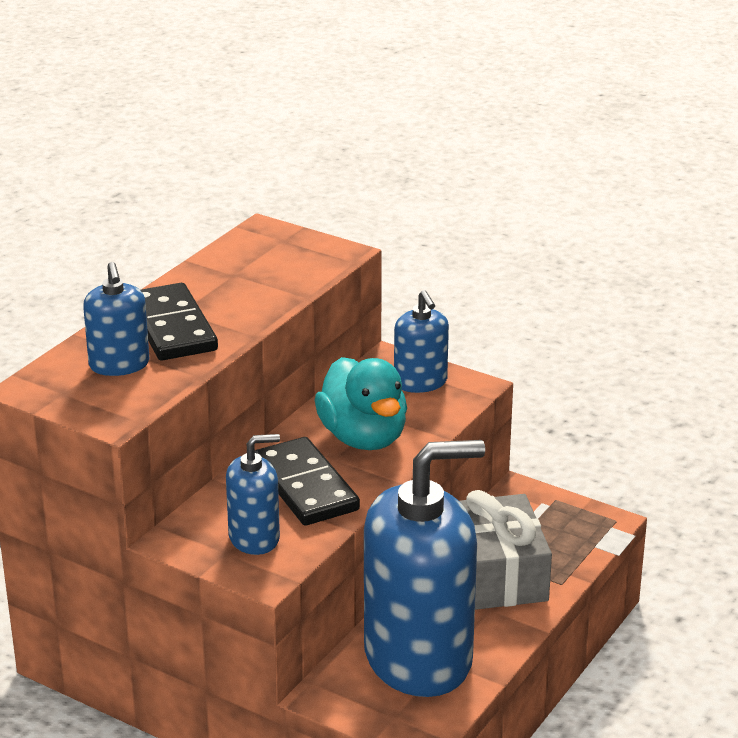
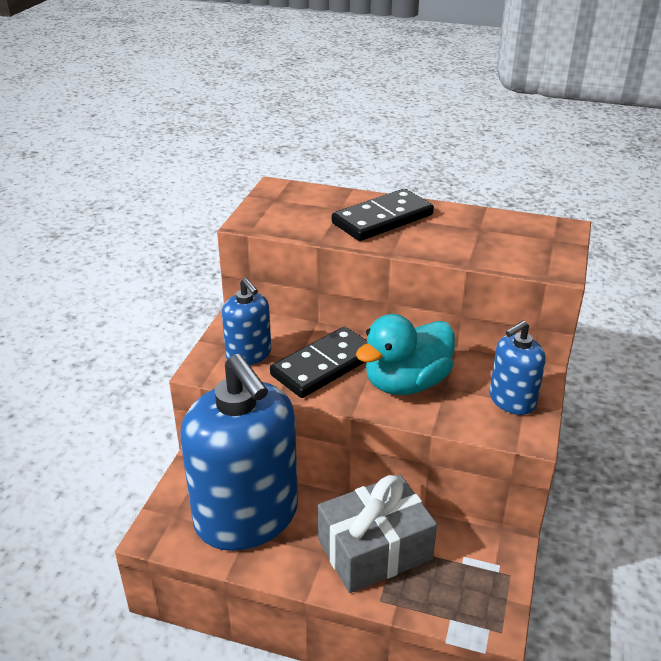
camera: 75 degrees right, 5 degrees up
blue soap dispenser [83,262,149,376] -> none

